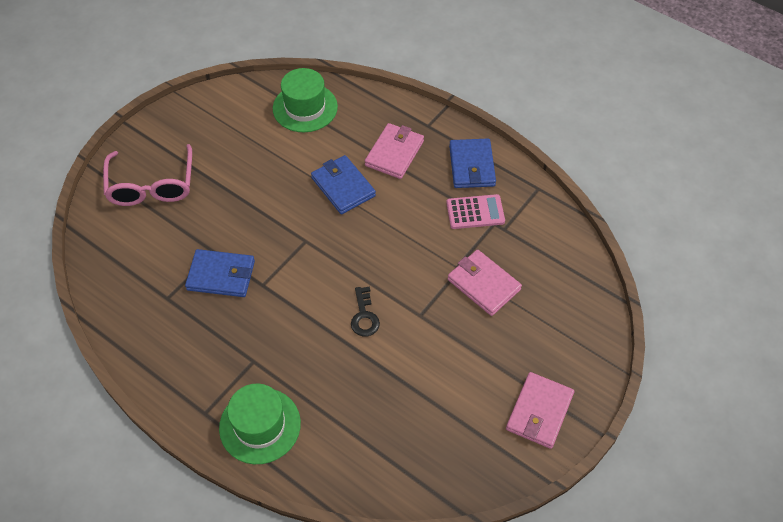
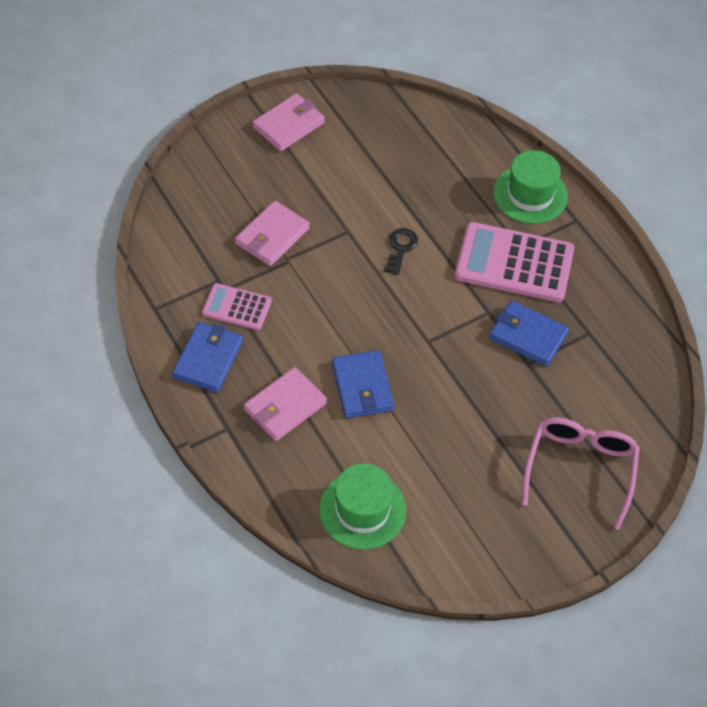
camera: 160 degrees left, 0 degrees up
pink wallet [448,250,522,316] -> pink wallet turned 60 degrees clockwise [235,201,310,266]
none -> pink calculator [454,222,574,302]

